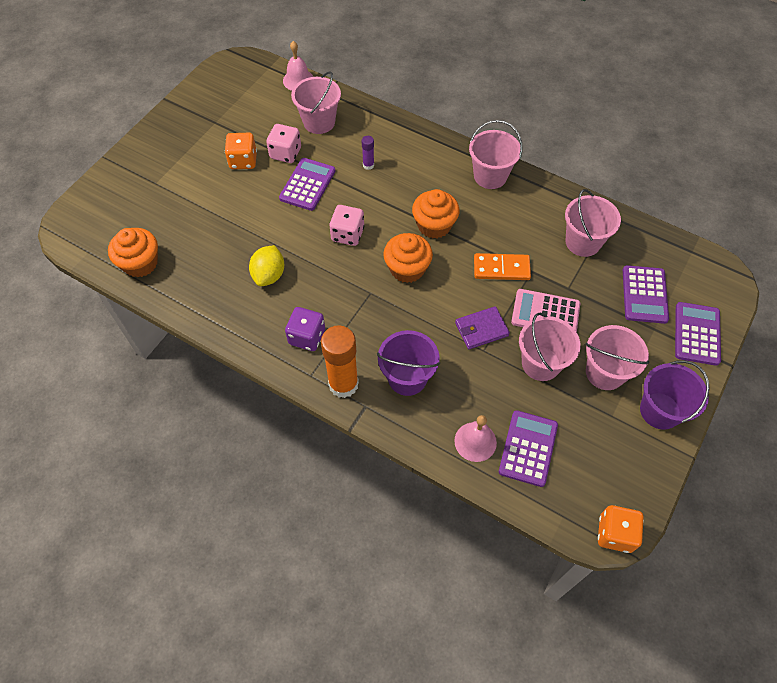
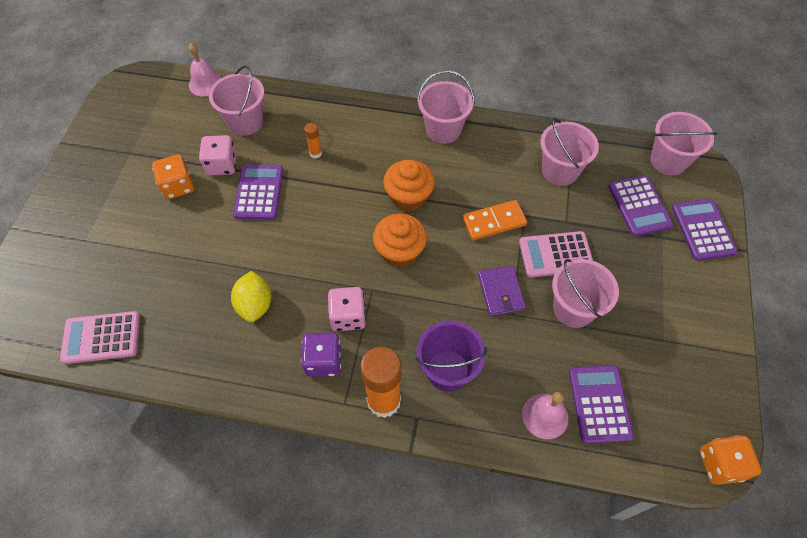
camera: 20 degrees left, 0 degrees up
orange cupcake [108,228,158,278] -> pink calculator [60,311,140,364]
pink dice [329,205,364,246] -> pink dice moved to [328,287,366,331]
purple glue stick [362,136,374,170] -> orange glue stick [304,123,322,159]
purple wallet [455,306,510,349] -> purple wallet turned 60 degrees counterclockwise [478,266,526,316]
pink bucket [586,325,649,390] -> pink bucket moved to [650,112,718,176]
purple bucket [640,360,710,430] -> none

